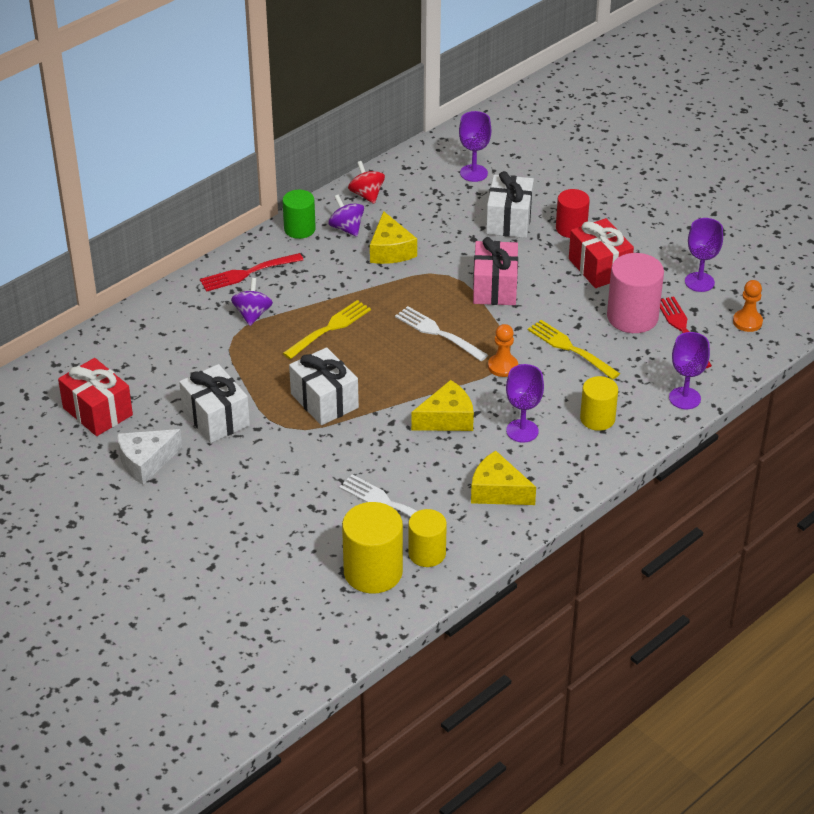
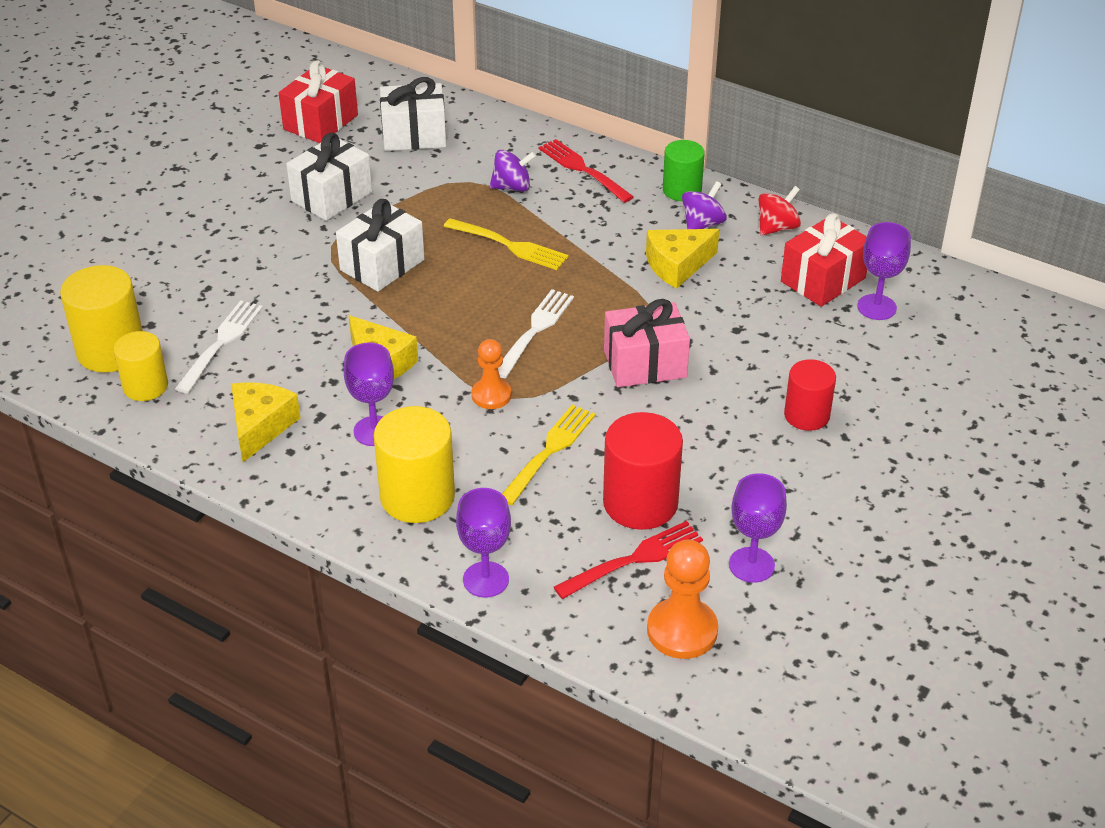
camera: 75 degrees right, 0 degrees up
white cheese [117,429,182,485] -> none
white gift [486,171,534,238] -> white gift moved to [380,77,446,151]
red gift [569,218,634,288] -> red gift moved to [781,213,867,307]
yellow cylinder [580,376,618,431] -> yellow cylinder [374,406,455,523], size x1.56
pink cylinder [607,253,664,333] -> red cylinder [603,412,683,530]
orange pawn [733,280,763,332] -> orange pawn [647,539,718,659], size x1.54

